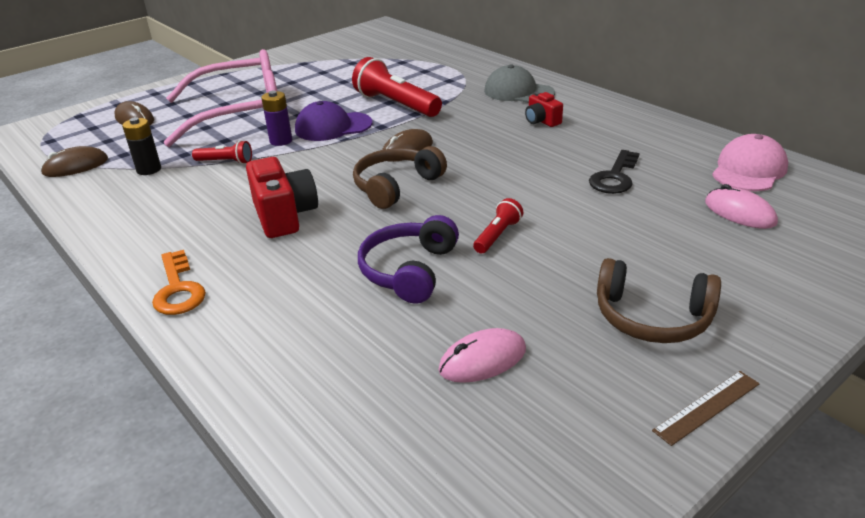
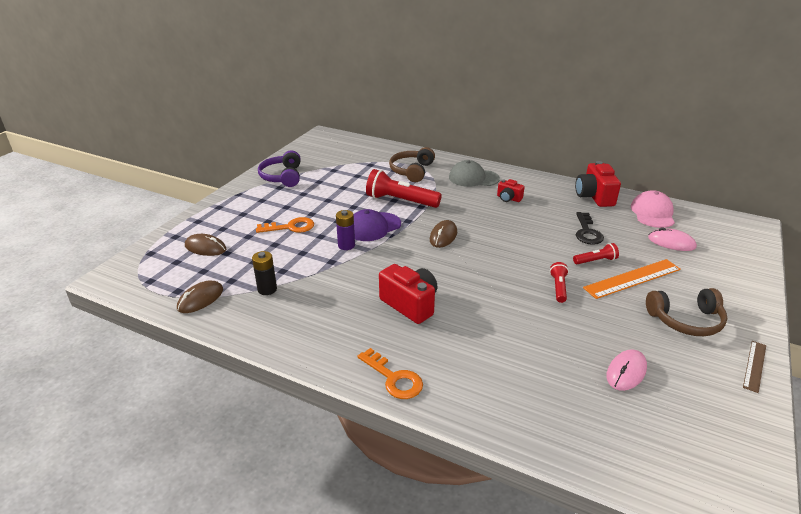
camera: 25 degrees left, 0 degrees up
pink glasses [164,49,277,147] -> orange key [256,217,314,233]
red flashlight [192,140,252,164] -> red flashlight moved to [573,243,619,264]
brown headphones [353,146,447,209] -> brown headphones moved to [389,147,435,182]
purple headphones [358,215,459,304] -> purple headphones moved to [258,151,301,187]
none -> red camera [575,161,621,207]
none -> orange ruler [583,259,681,299]

